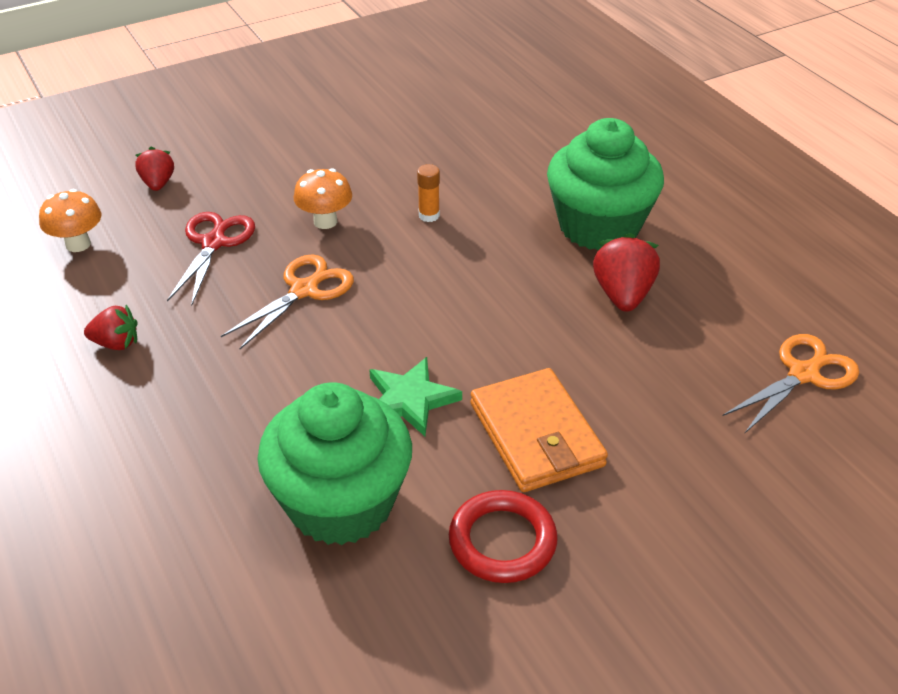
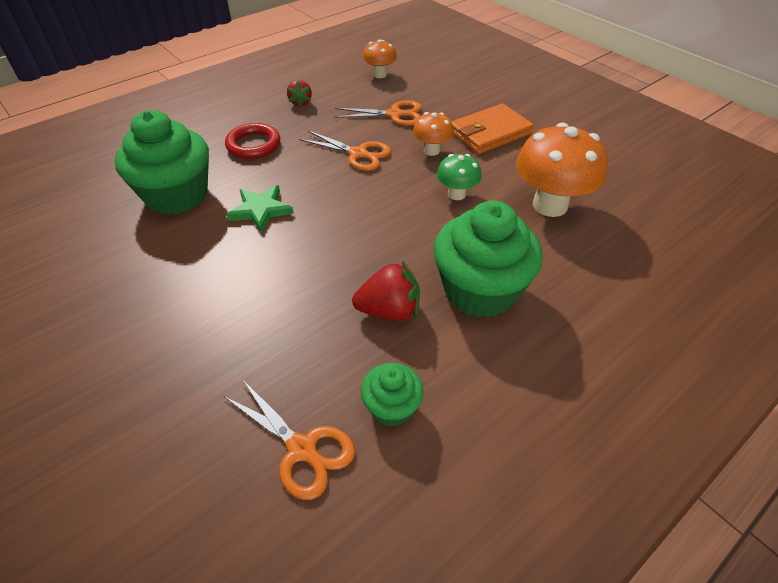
camera: 80 degrees right, 5 degrees up
red strawberry [135,147,174,191] -> none
red scissors [167,212,255,305] -> orange scissors [334,100,422,126]
orange glue stick [417,164,440,222] -> green mushroom [437,154,482,200]
red ring [449,490,558,583] -> red ring moved to [225,123,280,159]
orange wallet [470,368,608,492] -> orange wallet moved to [451,103,534,154]
none -> green cupcake [361,363,424,427]
none -> orange mushroom [516,123,608,217]

